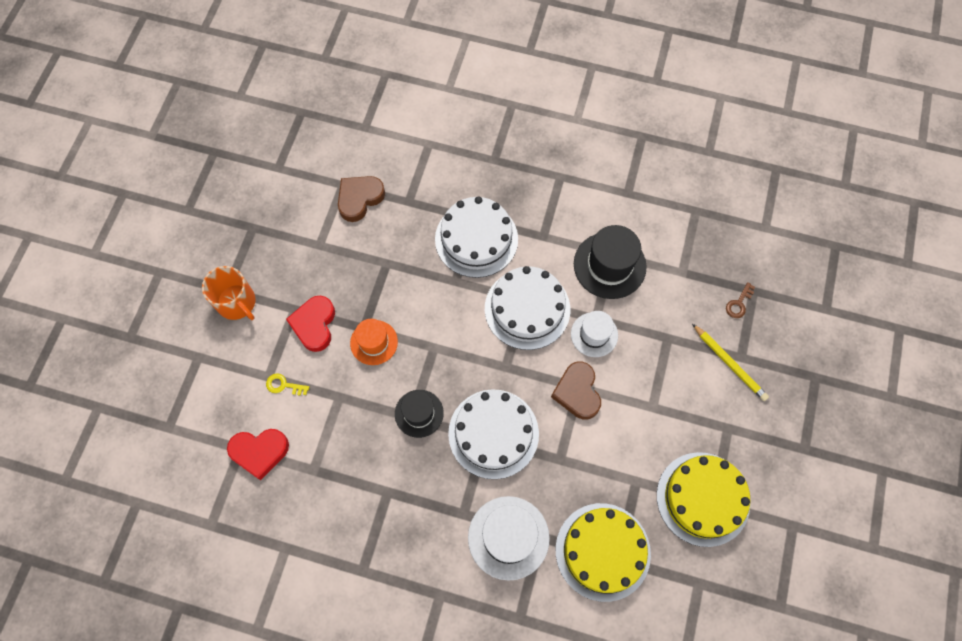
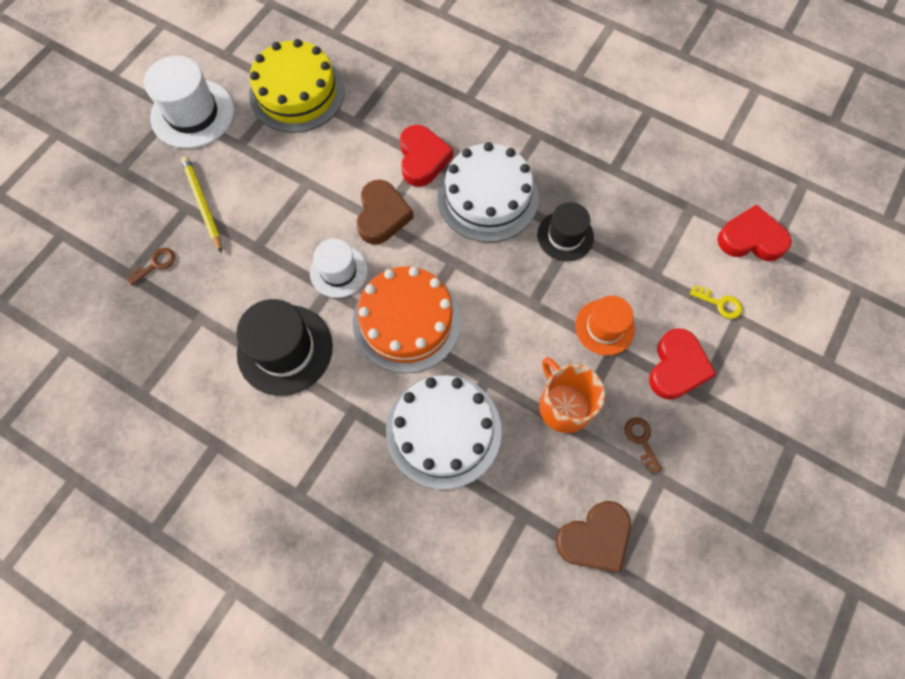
camera: 165 degrees left, 0 degrees up
orange mug [202,266,256,320] -> orange mug moved to [539,357,605,433]
white hat [468,496,550,581] -> white hat moved to [144,56,234,148]
white cake [485,266,570,350] -> orange cake [353,266,462,373]
yellow cake [556,503,651,602] -> none
none -> red heart [400,125,453,187]
none -> brown key [624,417,662,473]

